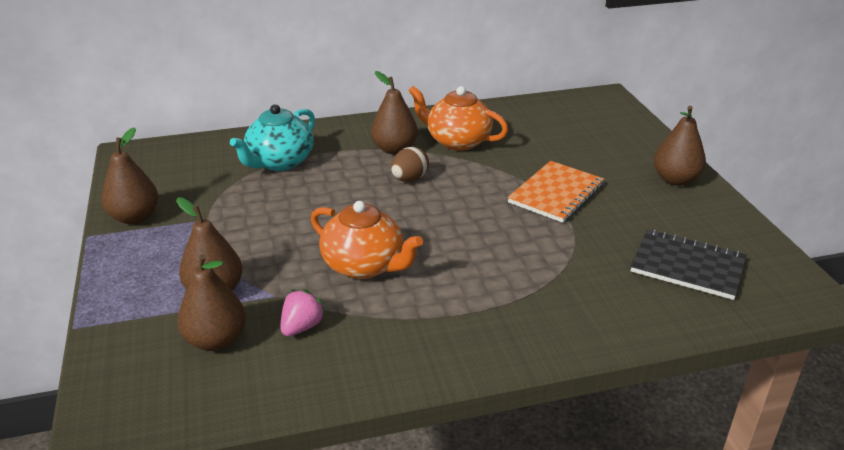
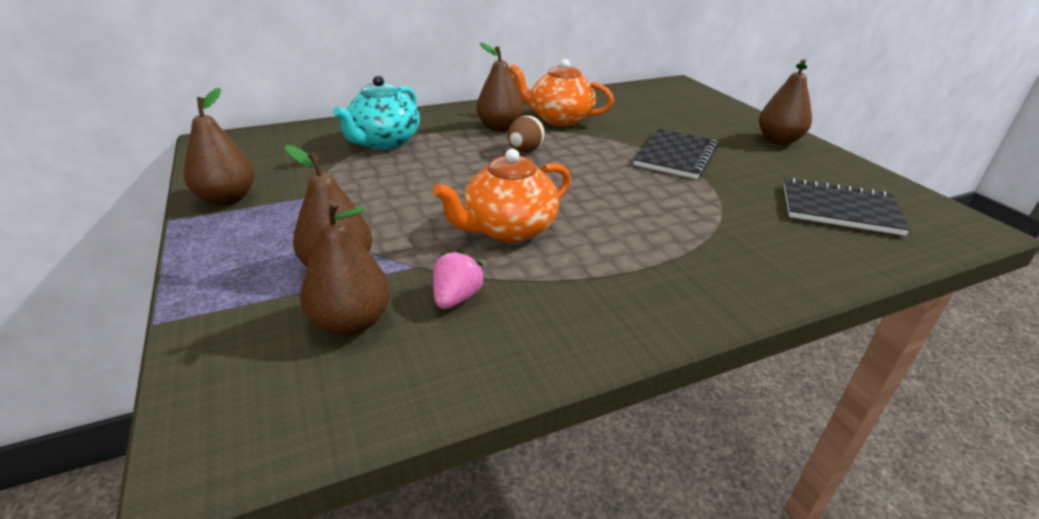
camera: 10 degrees left, 0 degrees up
orange teapot [311,201,423,279] -> orange teapot turned 120 degrees clockwise [433,149,571,243]
orange notebook [508,161,604,223] -> black notebook [633,129,718,179]

